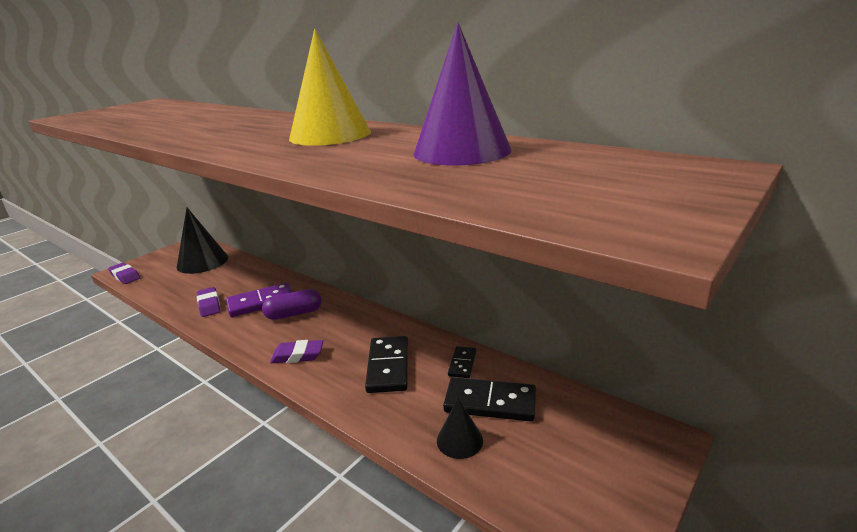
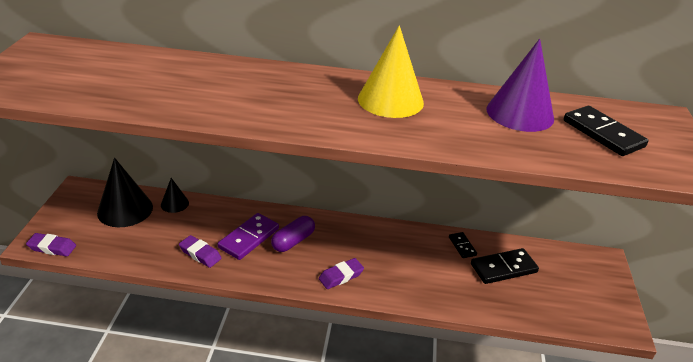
camera: 35 degrees left, 10 degrees up
black domino [365,336,408,393] -> black domino moved to [563,106,649,156]
black cone [437,398,483,459] -> black cone moved to [161,178,189,213]

